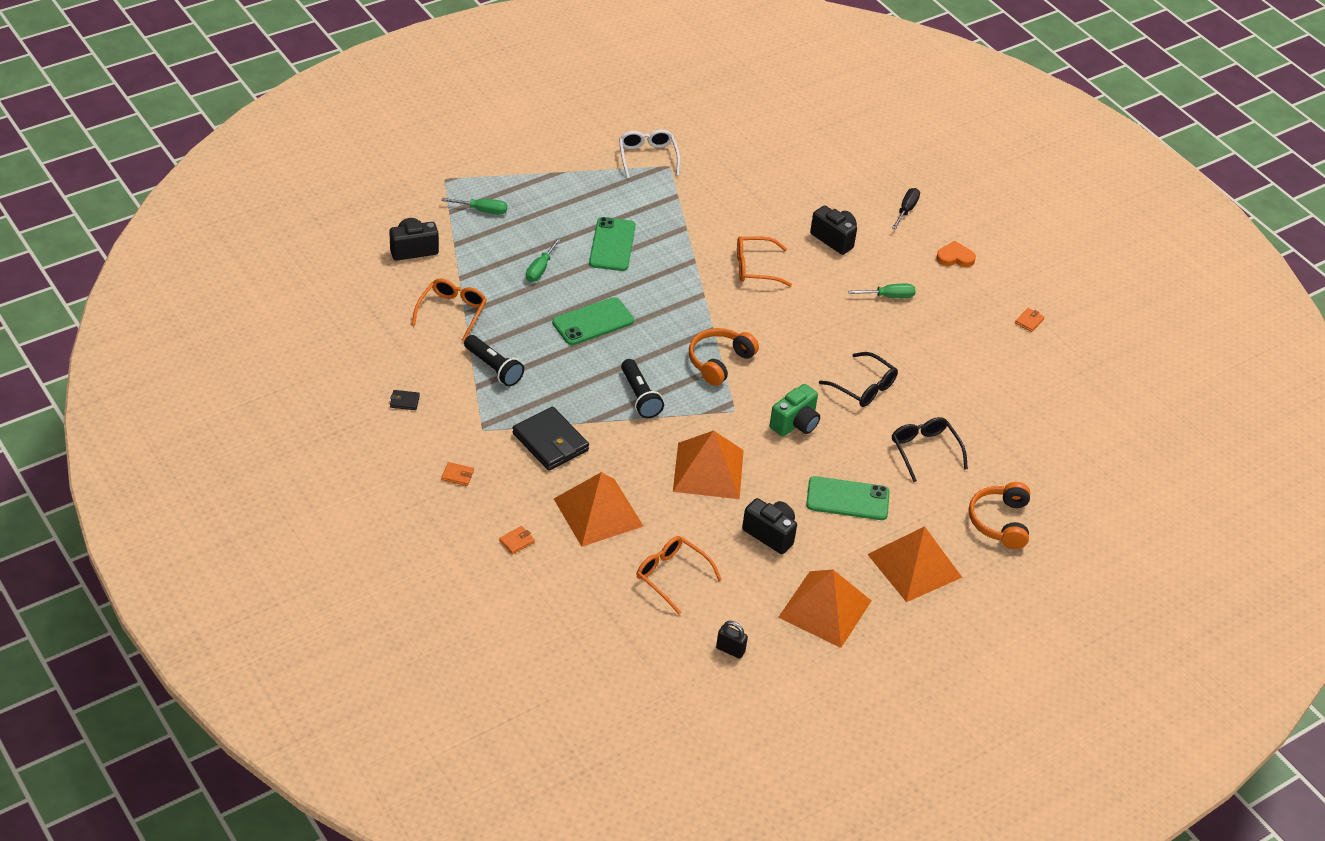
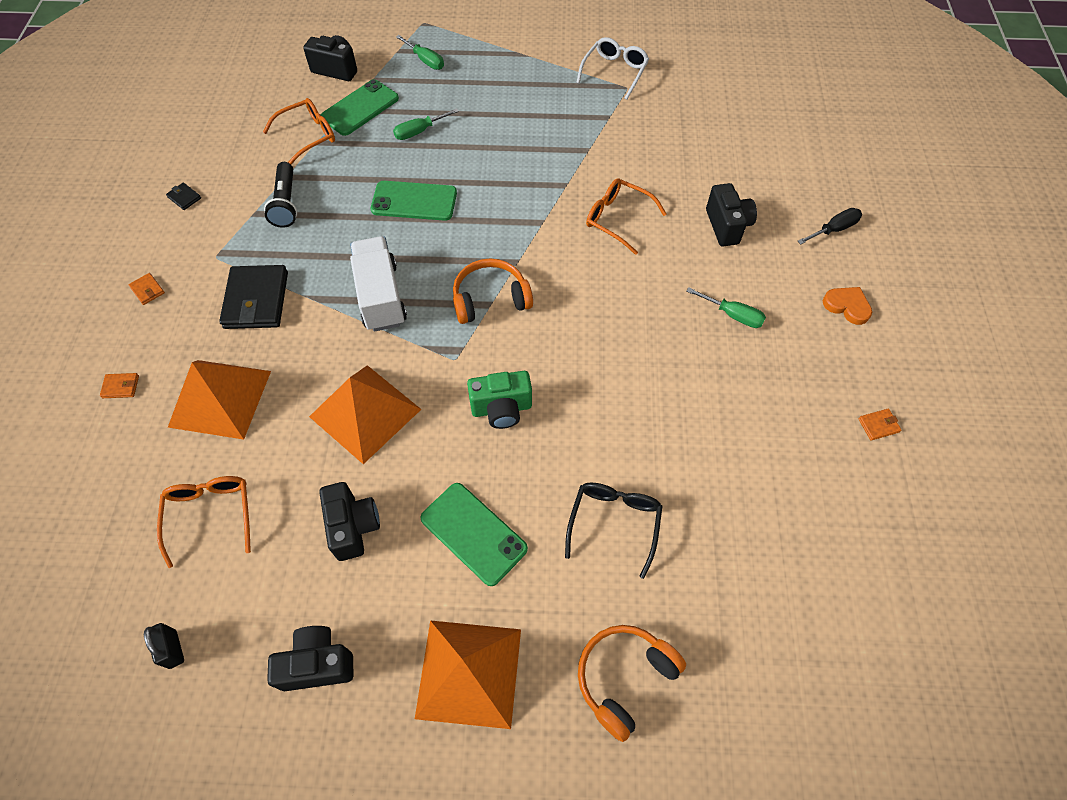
camera: 40 degrees right, 15 degrees up
green phone [589,217,636,271] -> green phone moved to [321,79,399,136]
black flashlight [621,359,664,418] -> white truck [350,236,407,332]
orange pyramid [778,570,871,648] -> black camera [267,626,353,691]
black glasses [819,352,898,407] -> none

